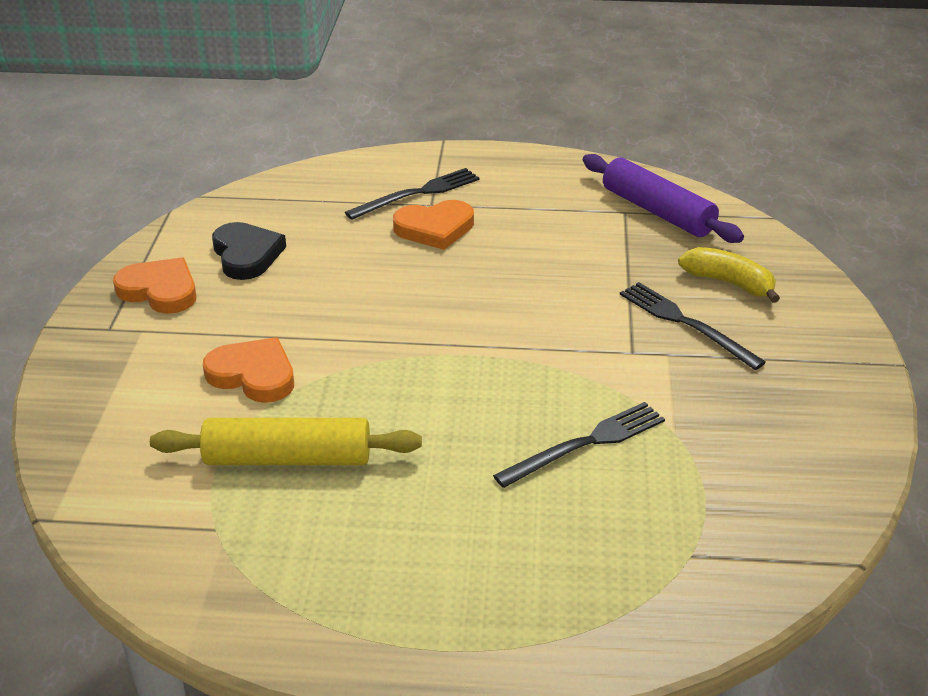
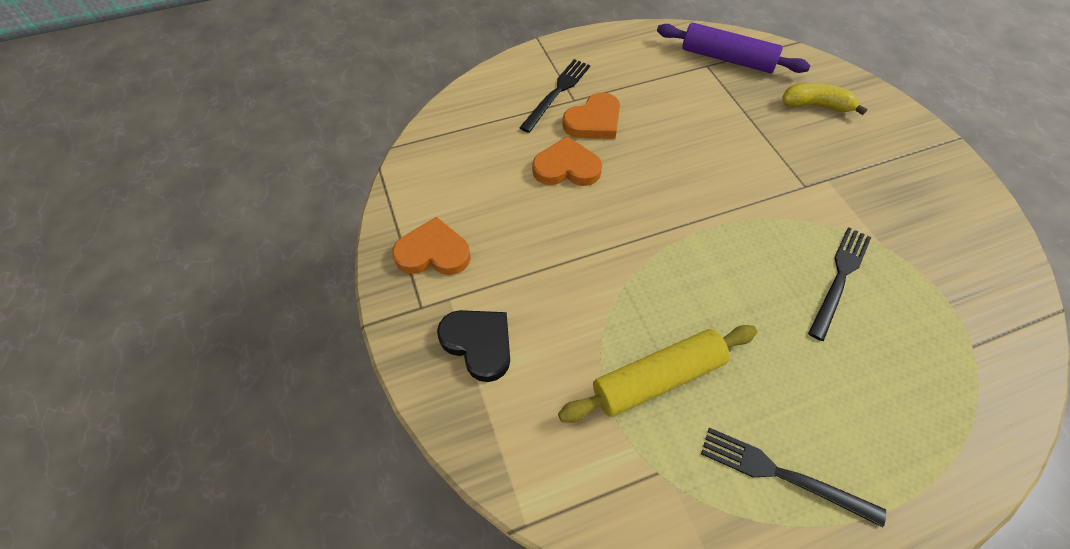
camera: 25 degrees left, 20 degrees up
orange heart [203,337,294,403] -> orange heart moved to [532,136,602,186]
black heart [212,222,286,280] -> black heart moved to [437,310,510,382]
black fork [620,282,766,370] -> black fork moved to [701,428,886,527]

